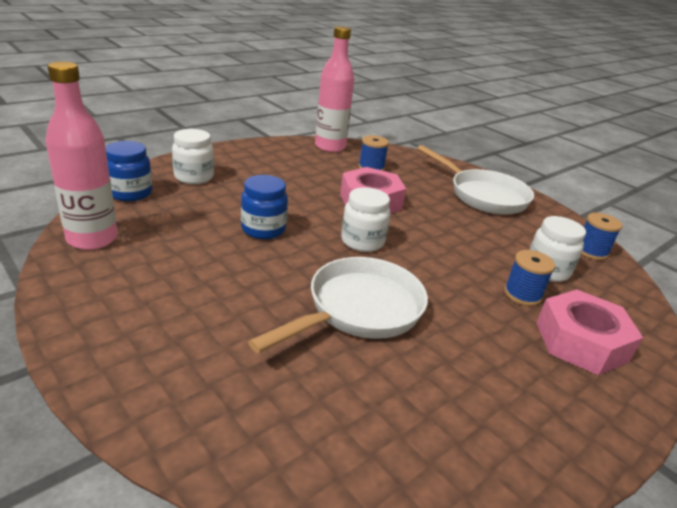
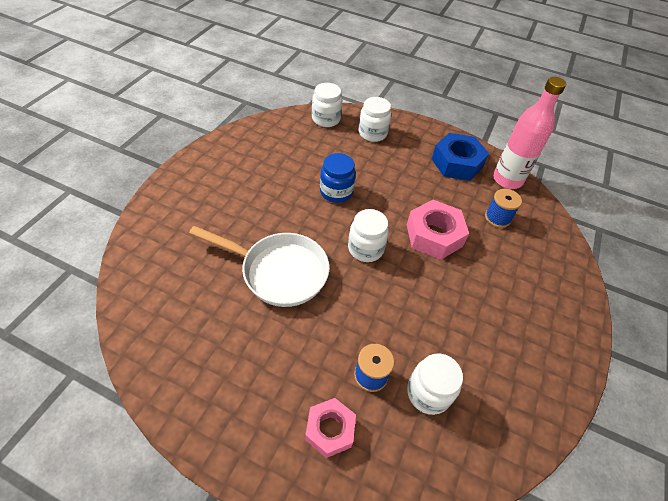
camera: 65 degrees right, 20 degrees up
pink bottle [45,61,117,250] -> none
blue jar [105,141,152,201] -> white jar [312,83,342,127]
white pan [417,145,534,215] -> none
pink nut [536,290,643,375] -> pink nut [305,398,356,458], size x0.66
blue spool [581,213,622,260] -> none
none -> blue nut [432,133,489,181]

